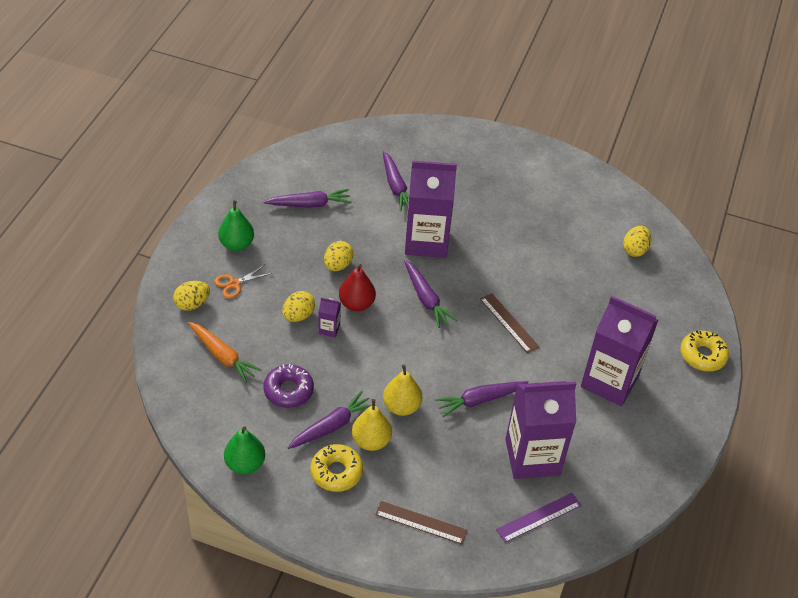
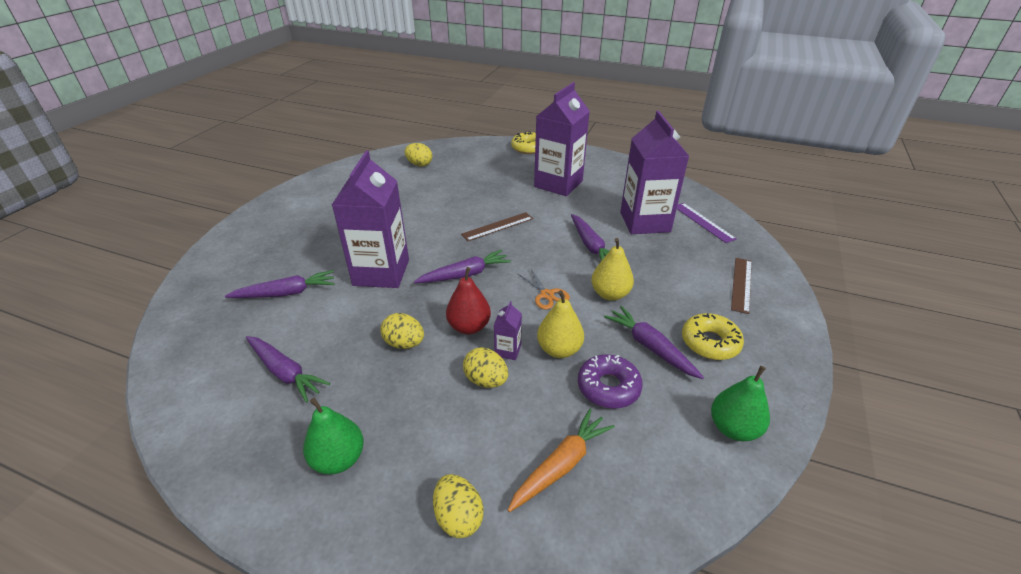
camera: 85 degrees left, 10 degrees down
orange scissors [214,265,272,298] -> orange scissors moved to [518,269,570,310]
purple carrot [264,189,351,208] -> purple carrot turned 135 degrees clockwise [246,336,330,403]
yellow pear [352,399,392,451] -> yellow pear moved to [537,290,584,358]

